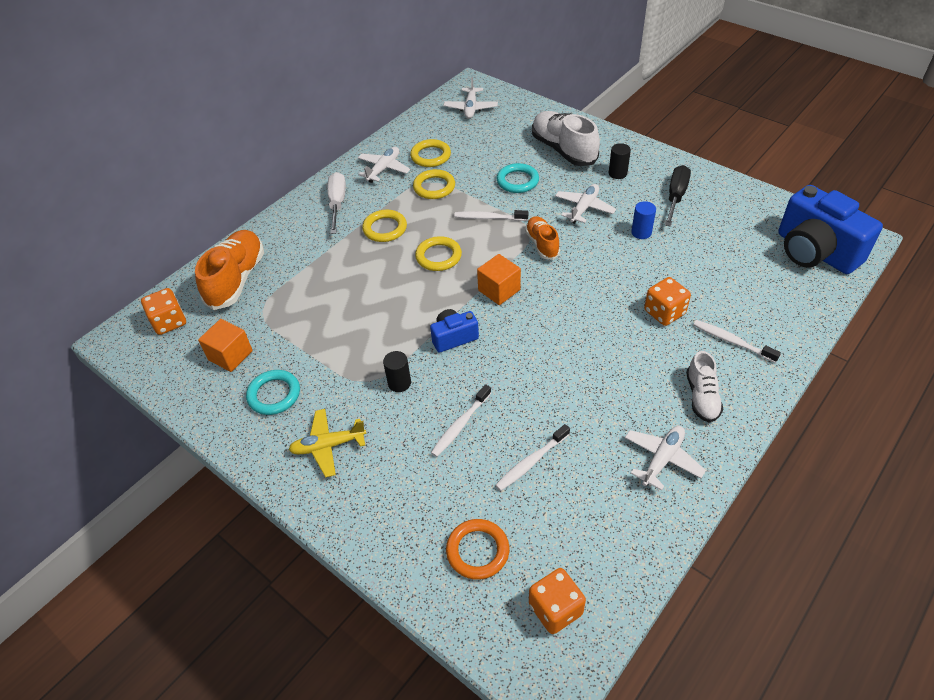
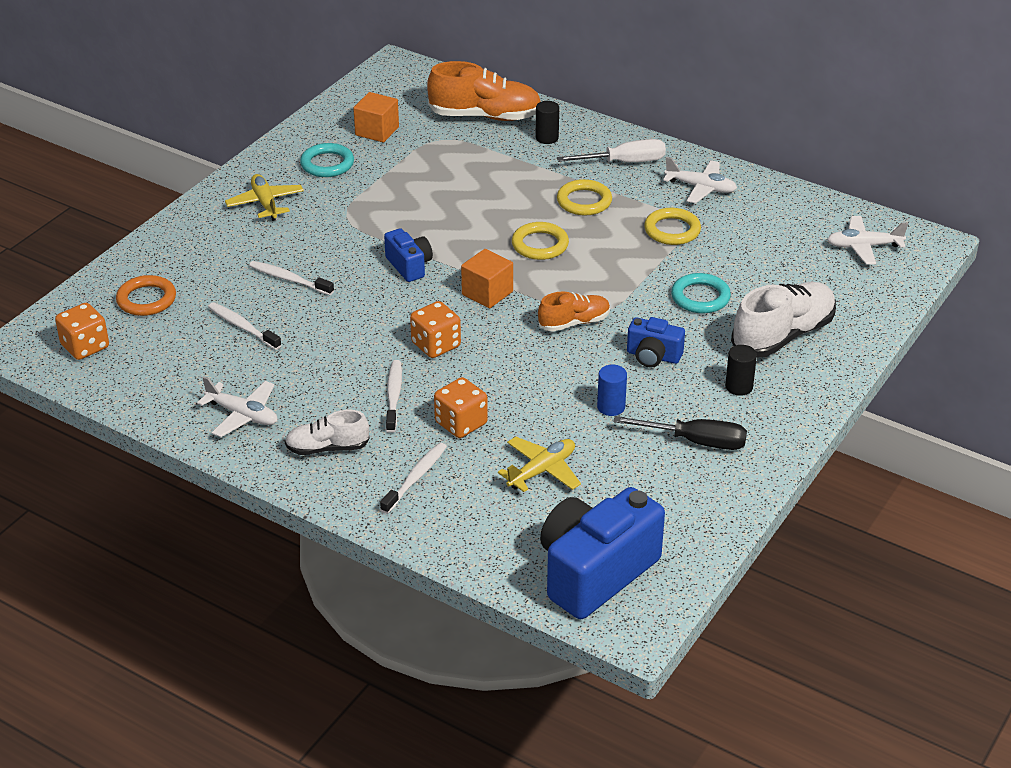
camera: 80 degrees right, 10 degrees down
orange dice [141,288,186,335] -> orange dice moved to [410,301,461,358]
black cylinder [383,351,411,392] -> black cylinder moved to [536,101,559,144]
yellow ring [410,139,451,167] -> none
white toothbrush [454,210,528,221] -> white toothbrush moved to [386,360,402,433]
white plane [555,184,616,224] -> blue camera [627,317,685,368]
none -> yellow plane [498,437,581,492]

